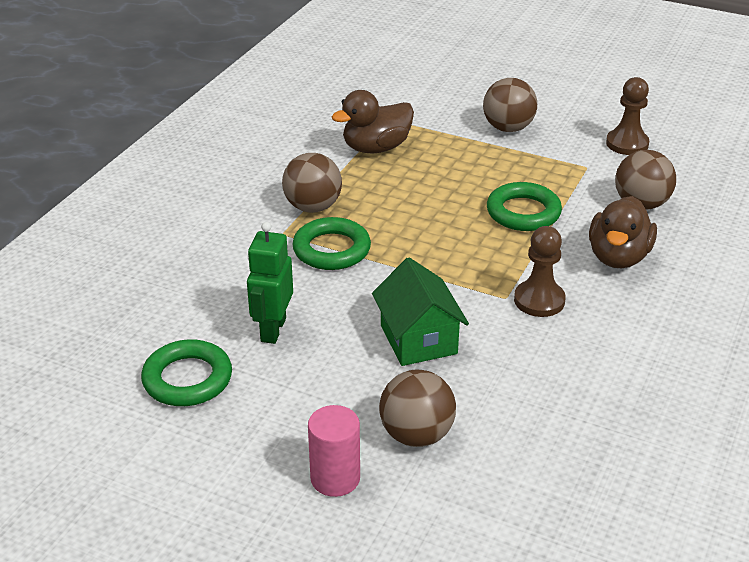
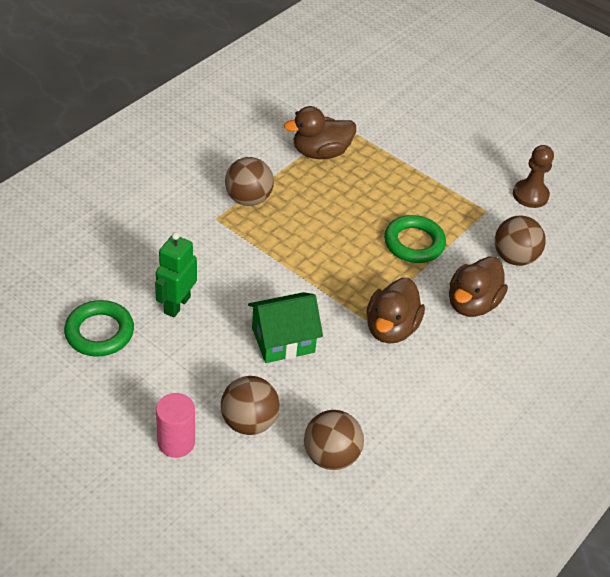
camera: 10 degrees right, 10 degrees up
green ring [293,217,371,270] -> none
green house [372,257,469,366] -> green house turned 75 degrees clockwise [248,292,323,363]
brown ball [483,78,537,132] -> brown ball moved to [304,410,364,470]
brown pawn [514,226,566,317] -> brown duck [366,278,425,344]

